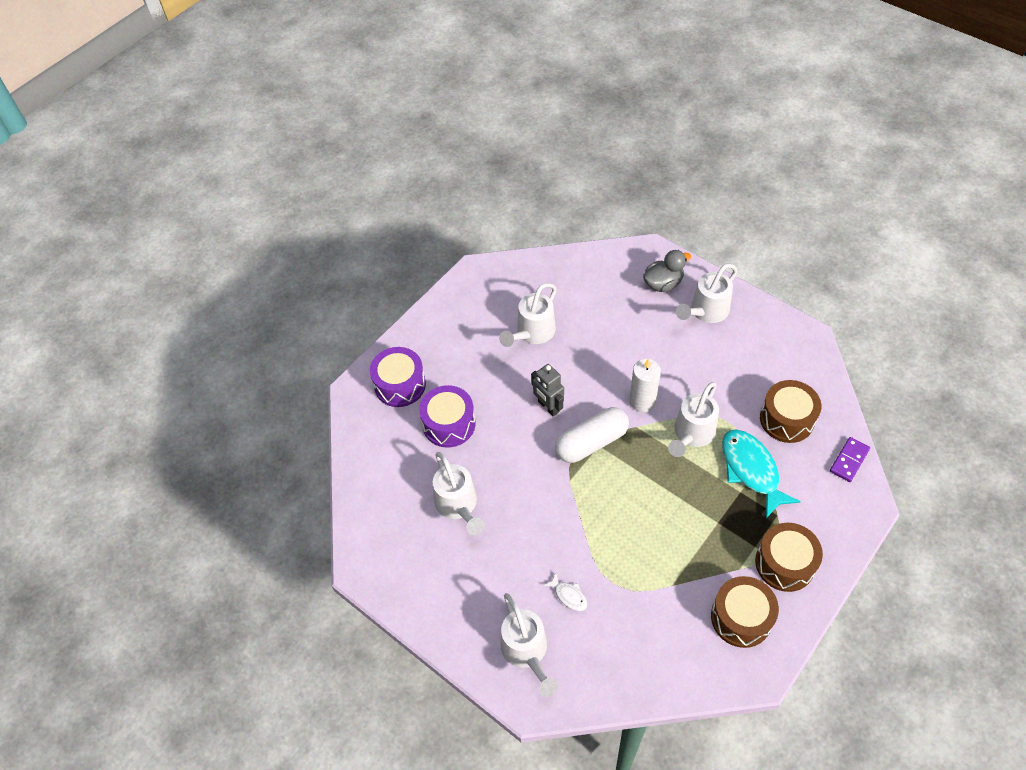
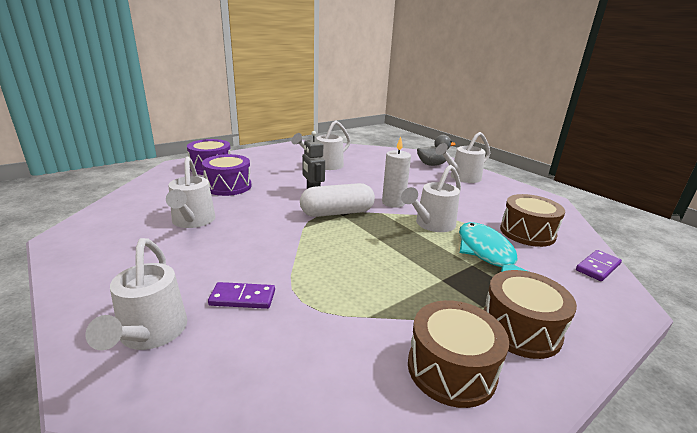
camera: 10 degrees right, 30 degrees down
white fish [543,573,587,611] -> purple domino [208,282,275,309]

